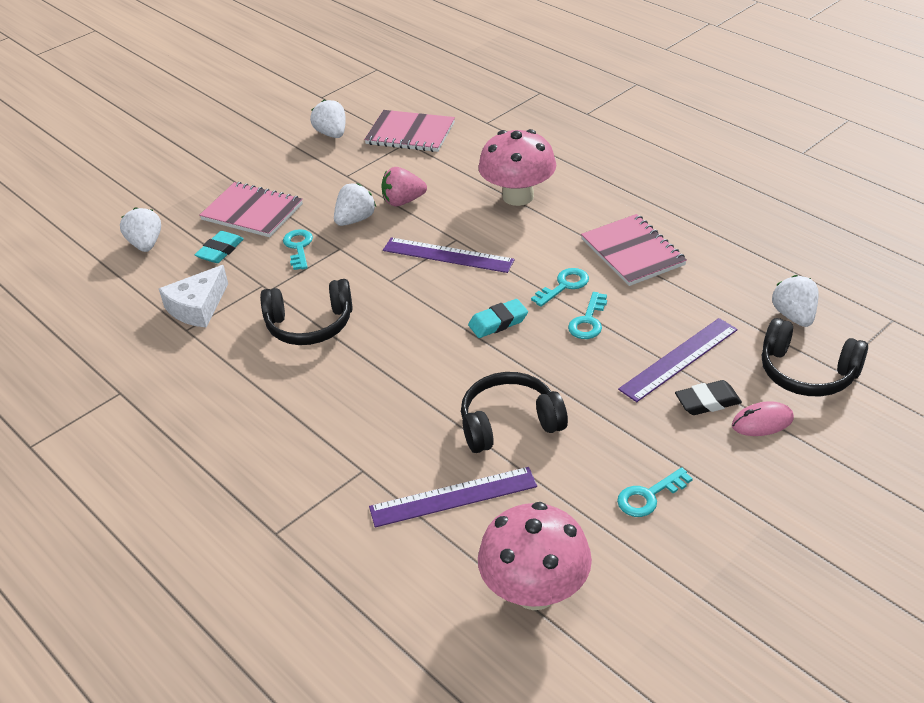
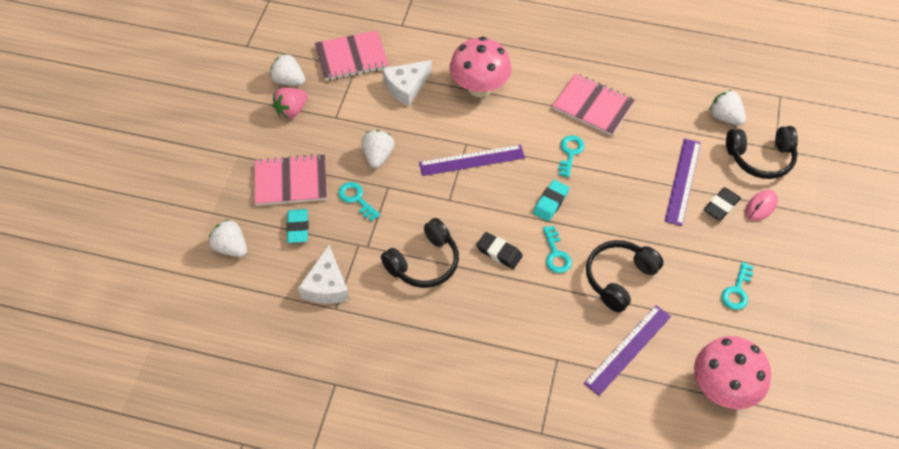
camera: 35 degrees left, 15 degrees up
pink strawberry [381,167,427,206] -> pink strawberry moved to [273,87,308,119]
turquoise key [568,292,607,339] -> turquoise key moved to [543,226,572,273]
none -> white cheese [382,60,432,106]
none -> black eraser [476,232,523,269]

